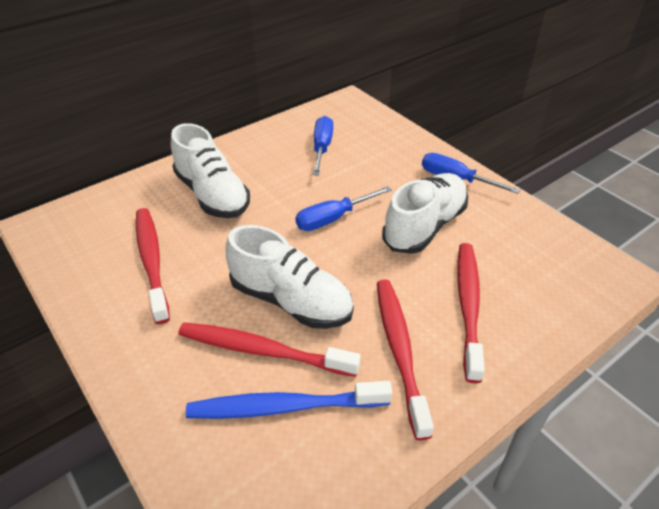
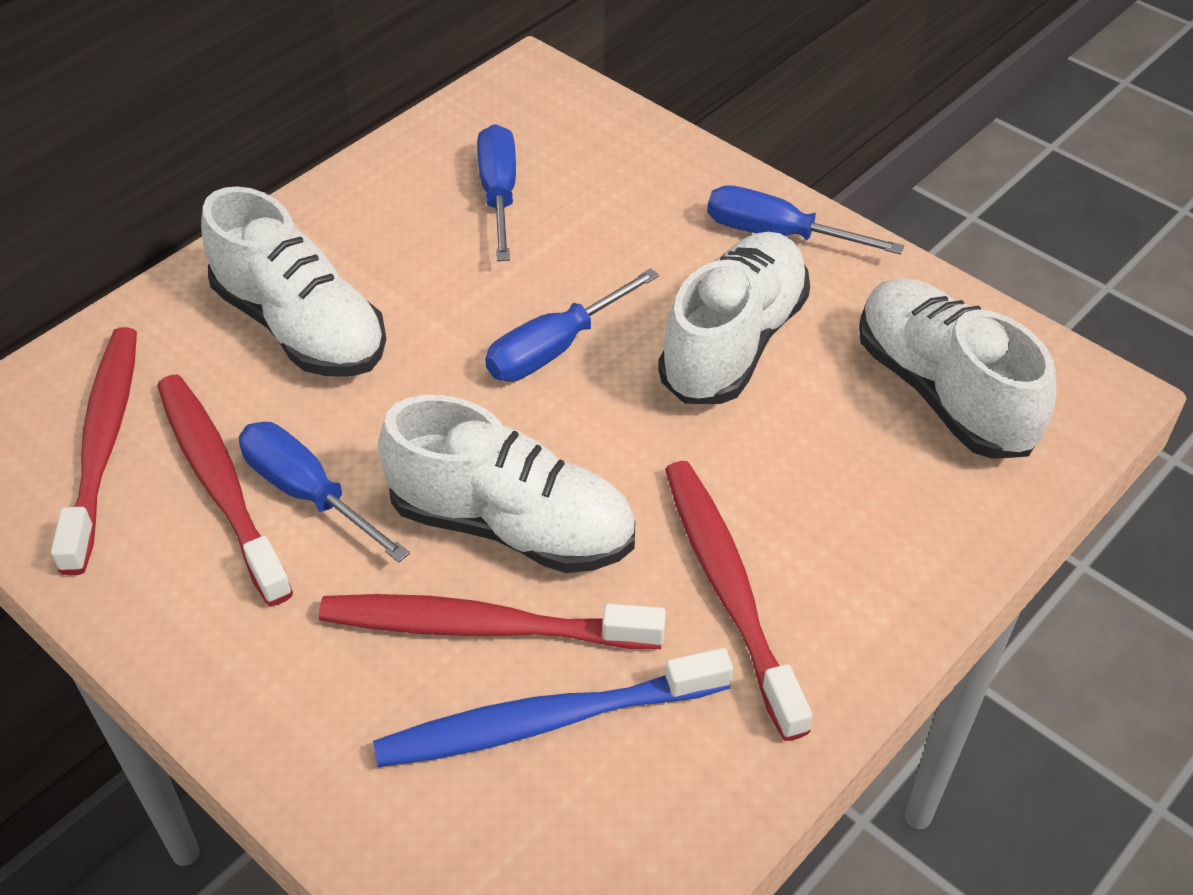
camera: 10 degrees left, 5 degrees up
red toothbrush [457,243,485,383] -> red toothbrush moved to [51,327,137,575]
none -> blue screwdriver [239,422,410,562]
none -> white shoe [859,278,1057,459]

